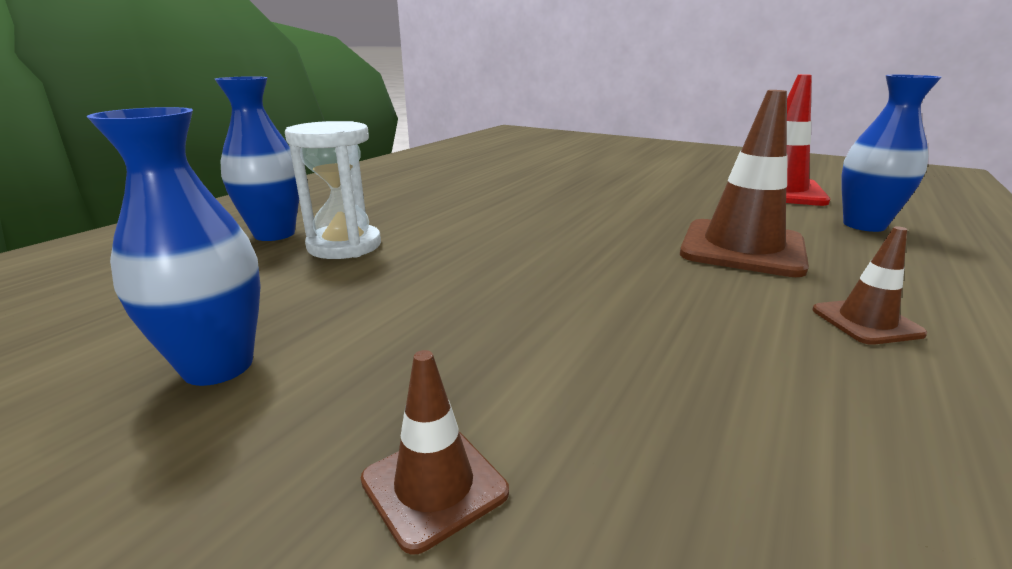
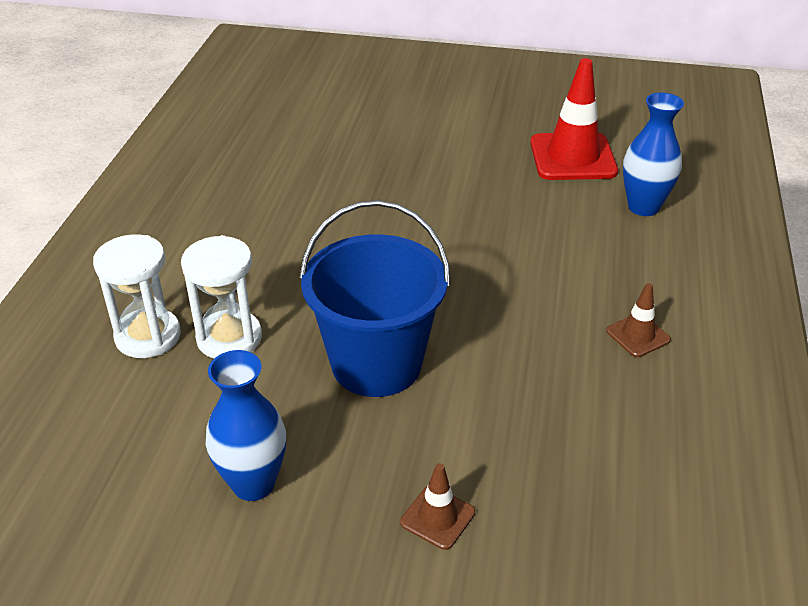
camera: 20 degrees left, 15 degrees up
blue vase [215,76,299,241] -> white hourglass [93,234,181,358]
brown traffic cone [680,90,809,277] -> none
none -> blue bucket [299,200,451,397]

